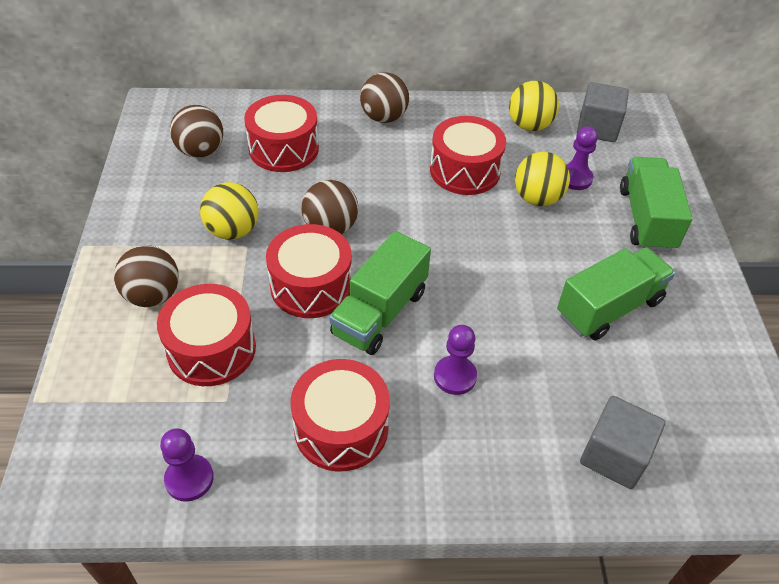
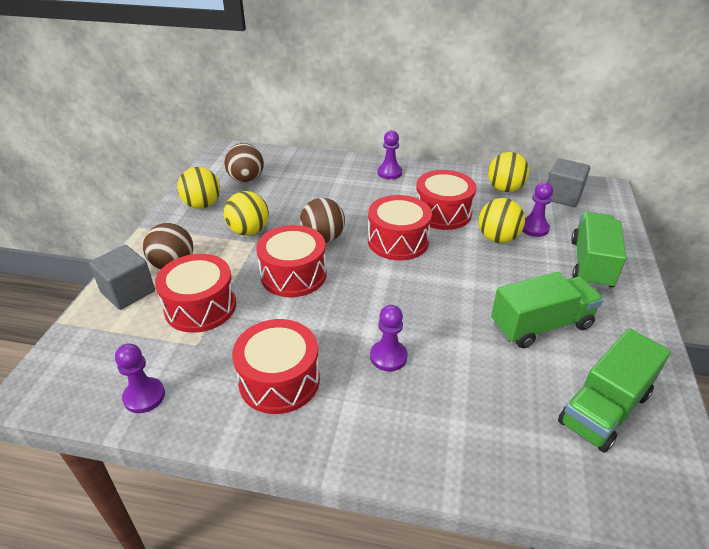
camera: 15 degrees right, 10 degrees down
red drum [244,95,319,172] -> red drum moved to [368,195,432,260]
green truck [329,231,431,355] -> green truck moved to [558,328,671,453]
brown ball [360,72,409,123] -> purple pawn [377,130,402,179]
grey cube [580,396,665,489] -> grey cube moved to [89,245,155,310]
none -> yellow ball [177,167,220,209]

